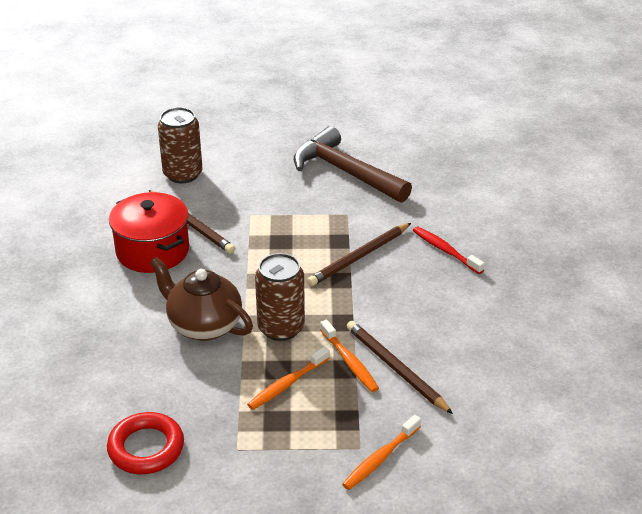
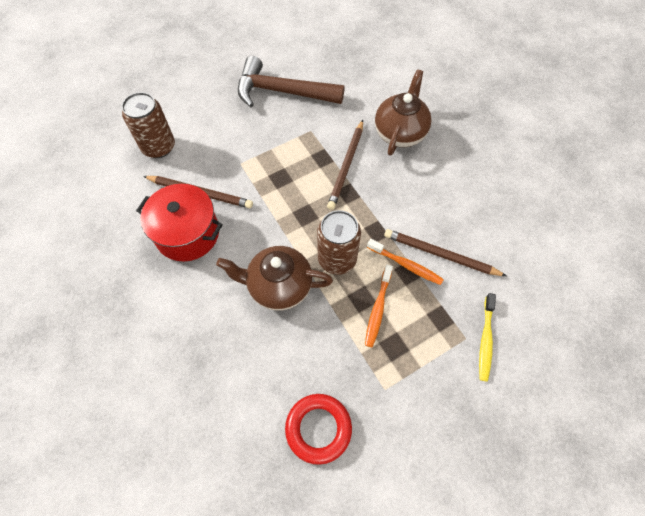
camera: 30 degrees left, 25 degrees up
orange toothbrush [342,415,421,490] -> yellow toothbrush [479,293,496,382]
red toothbrush [413,226,485,274] -> brown teapot [375,70,431,156]

